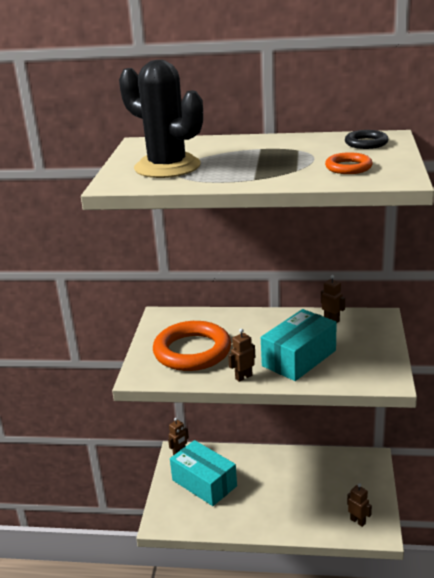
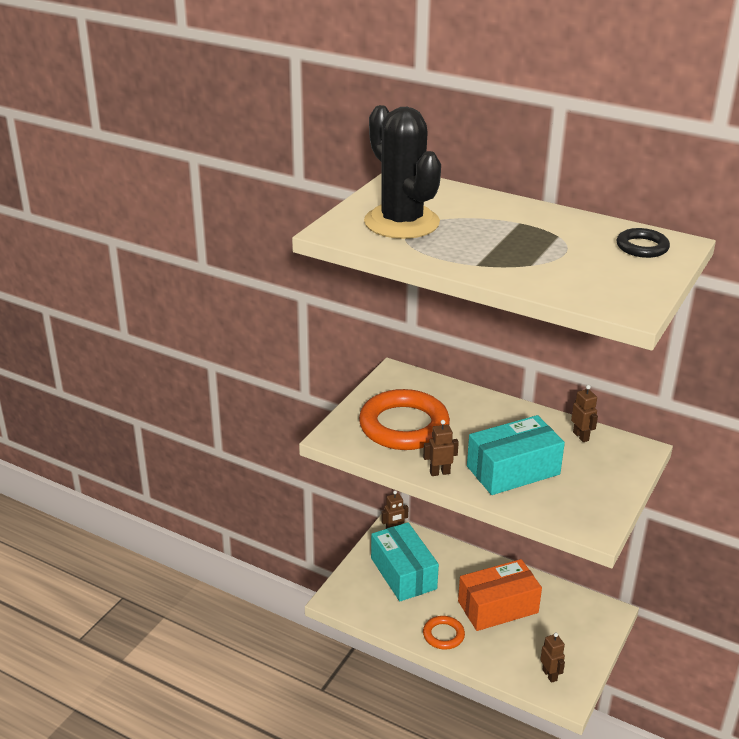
camera: 20 degrees right, 5 degrees up
orange ring [325,152,373,174] -> orange ring moved to [423,616,465,650]
none -> orange box [458,559,542,631]

